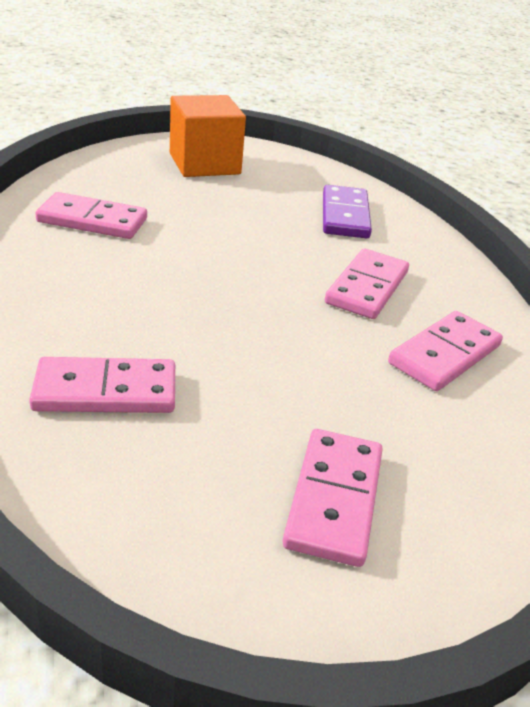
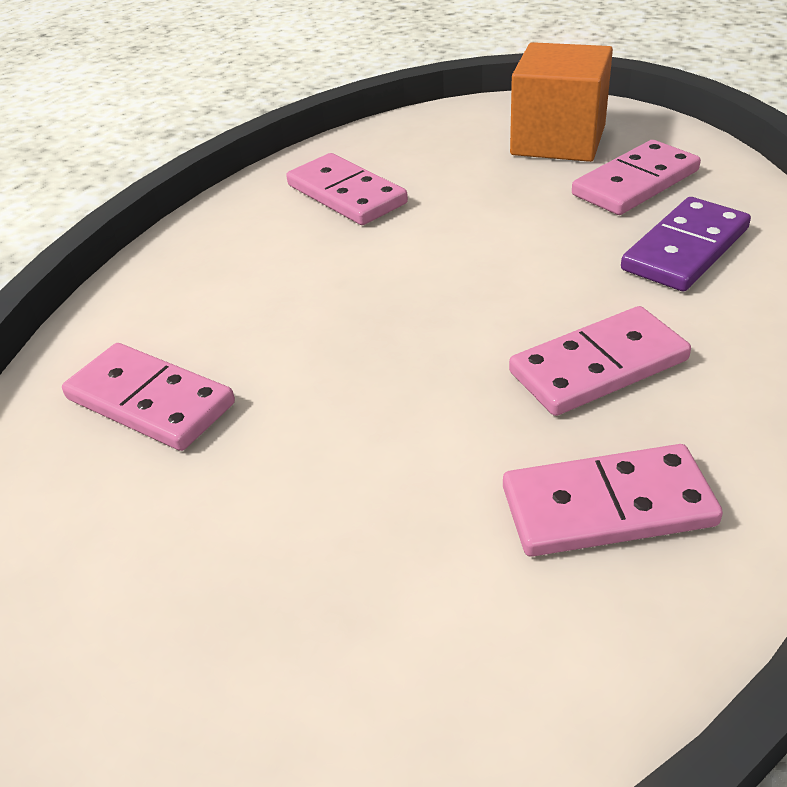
camera: 45 degrees right, 5 degrees up
pink domino [283,429,383,567] -> pink domino moved to [572,140,701,215]

